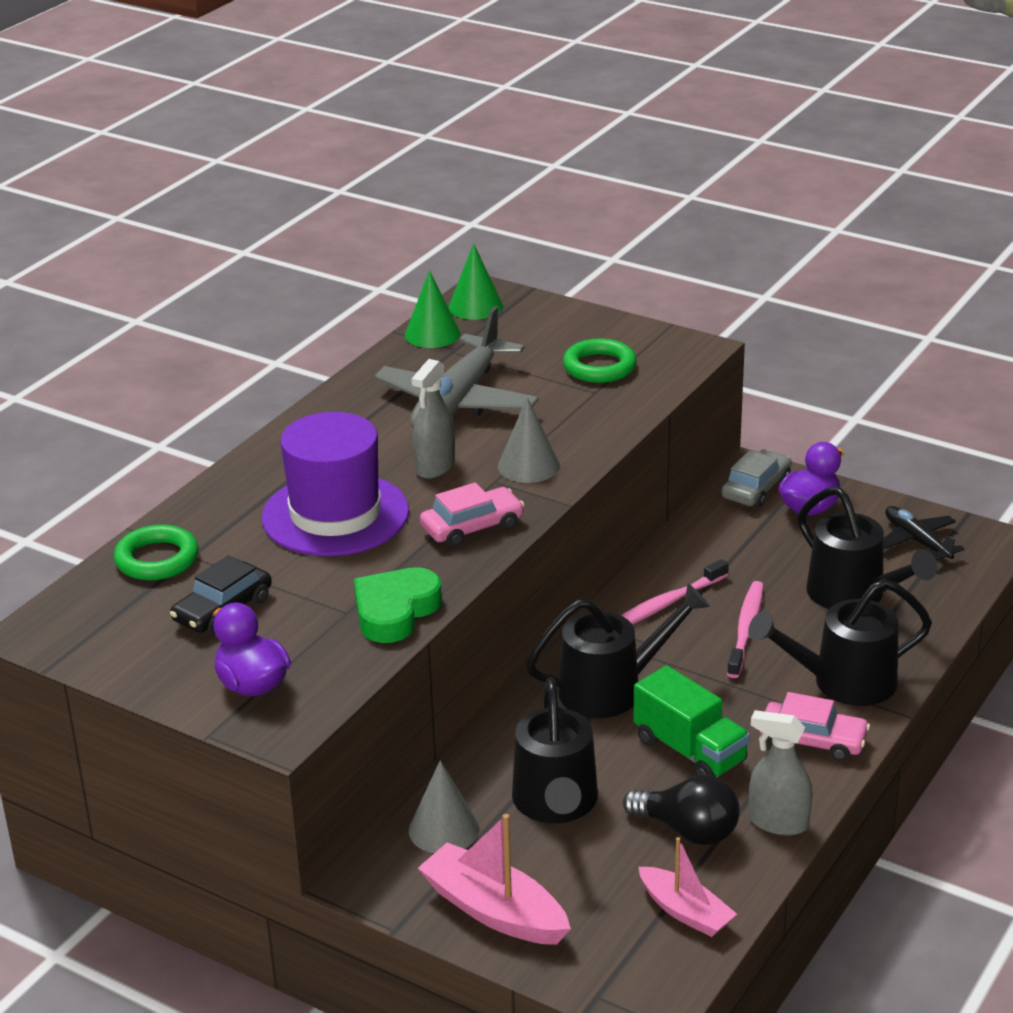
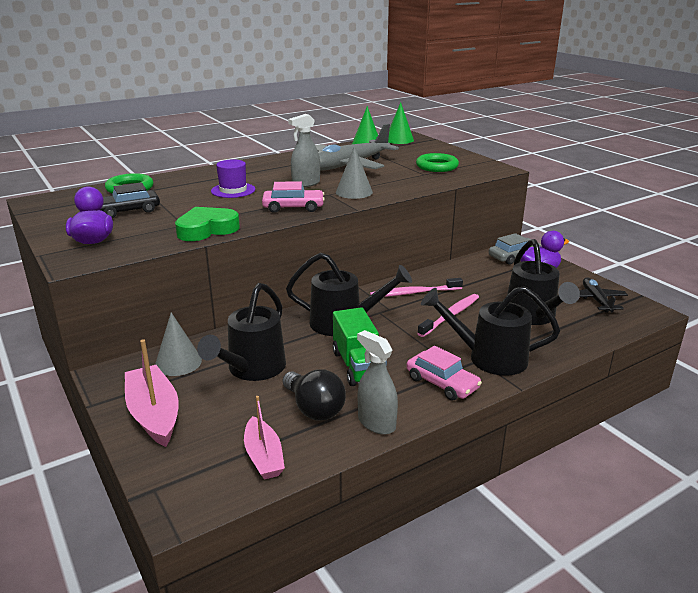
camera: 25 degrees right, 5 degrees down
purple hat [262,412,409,556] -> purple hat [211,159,255,198], size x0.52

